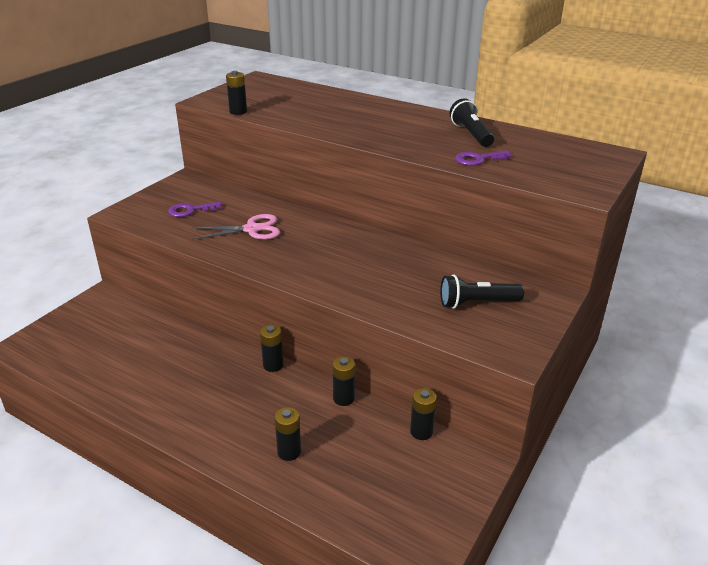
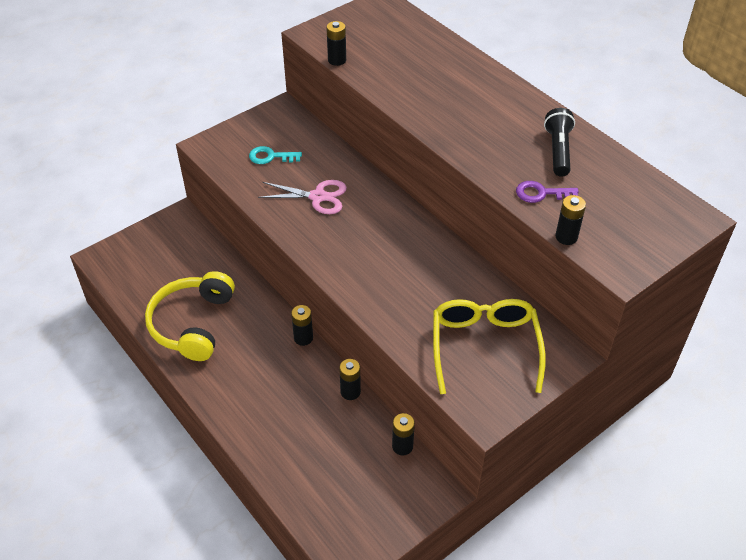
camera: 20 degrees right, 15 degrees up
purple key [168,202,222,217] -> turquoise key [249,146,302,164]
black battery [274,407,301,461] -> black battery moved to [555,195,586,245]
black flashlight [440,275,524,309] -> yellow glasses [433,299,546,394]
none -> yellow headphones [145,271,235,361]

